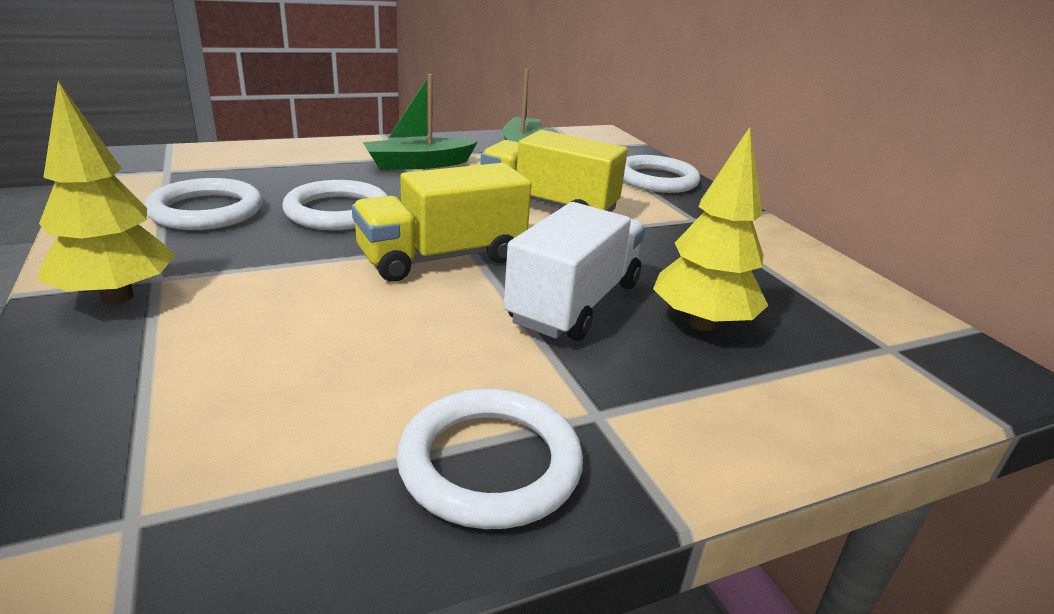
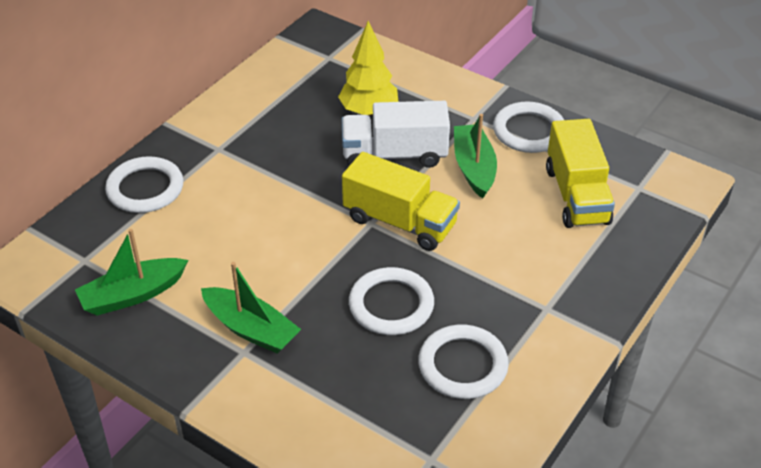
camera: 120 degrees left, 15 degrees up
yellow tree [37,81,175,304] -> none
yellow truck [481,130,628,212] -> yellow truck moved to [546,119,615,228]
none -> green boat [454,114,497,198]

